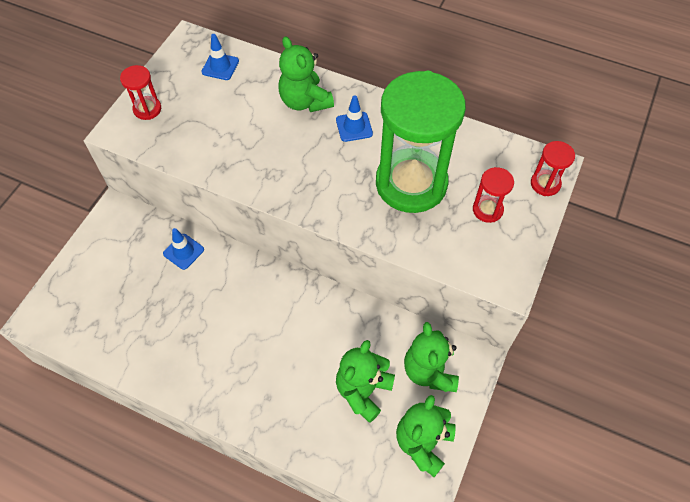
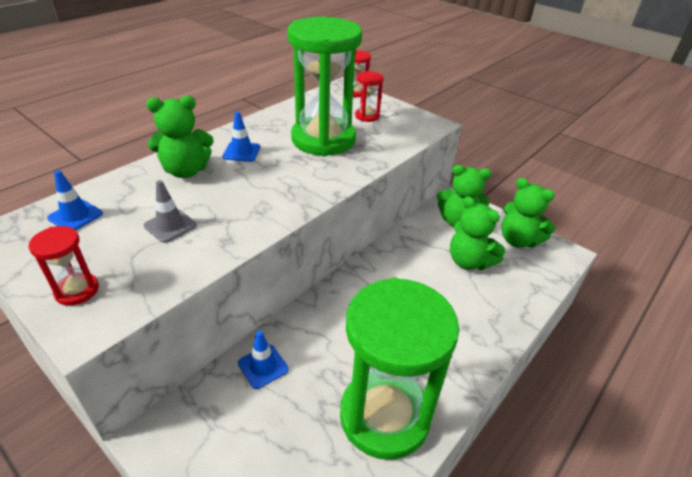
camera: 75 degrees left, 20 degrees down
none -> grey traffic cone [143,180,197,243]
none -> green hourglass [340,278,459,460]

